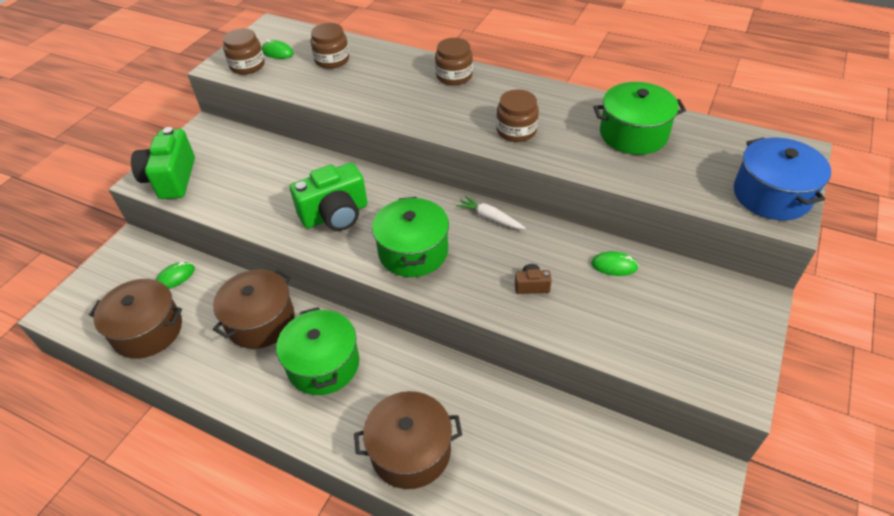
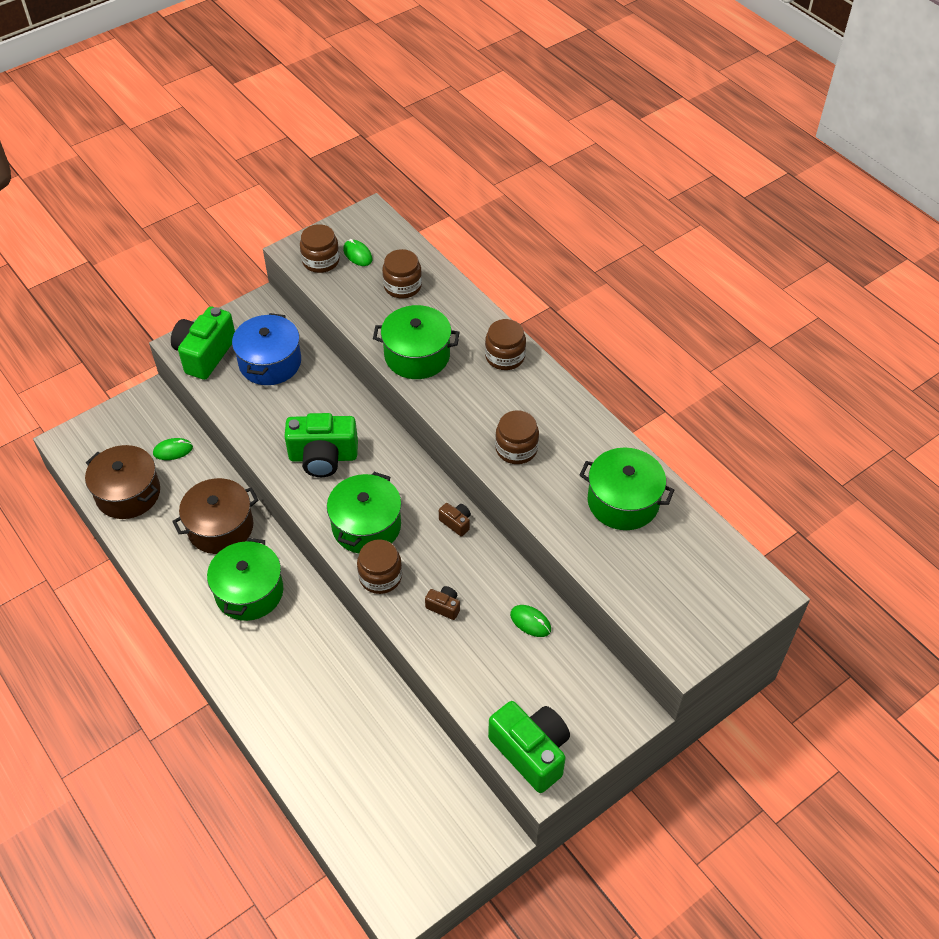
camera: 25 degrees right, 5 degrees up
brown pot [354,391,462,489] -> none
white carrot [456,196,526,229] -> brown camera [439,503,471,537]
blue pot [734,137,831,220] -> blue pot moved to [232,313,301,385]
none -> brown jar [357,540,402,594]
none -> green pot [373,305,460,379]
none -> green camera [488,701,570,793]

